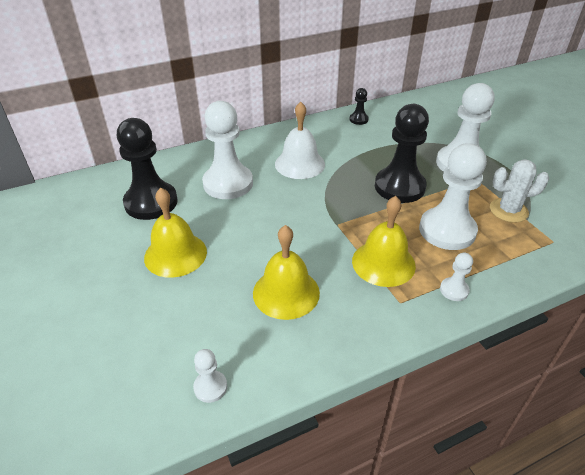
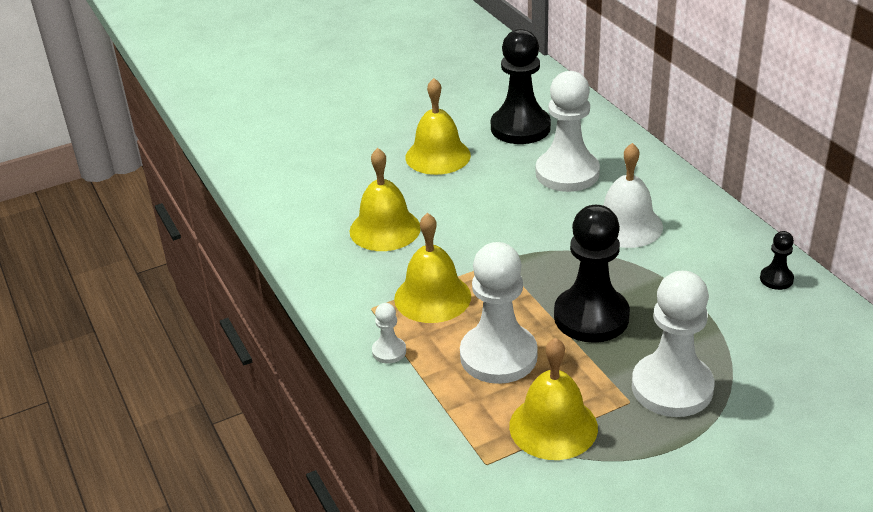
camera: 90 degrees right, 5 degrees down
white pawn [193,349,227,403] -> none
white cactus [490,159,549,223] -> yellow bell [509,338,598,460]

